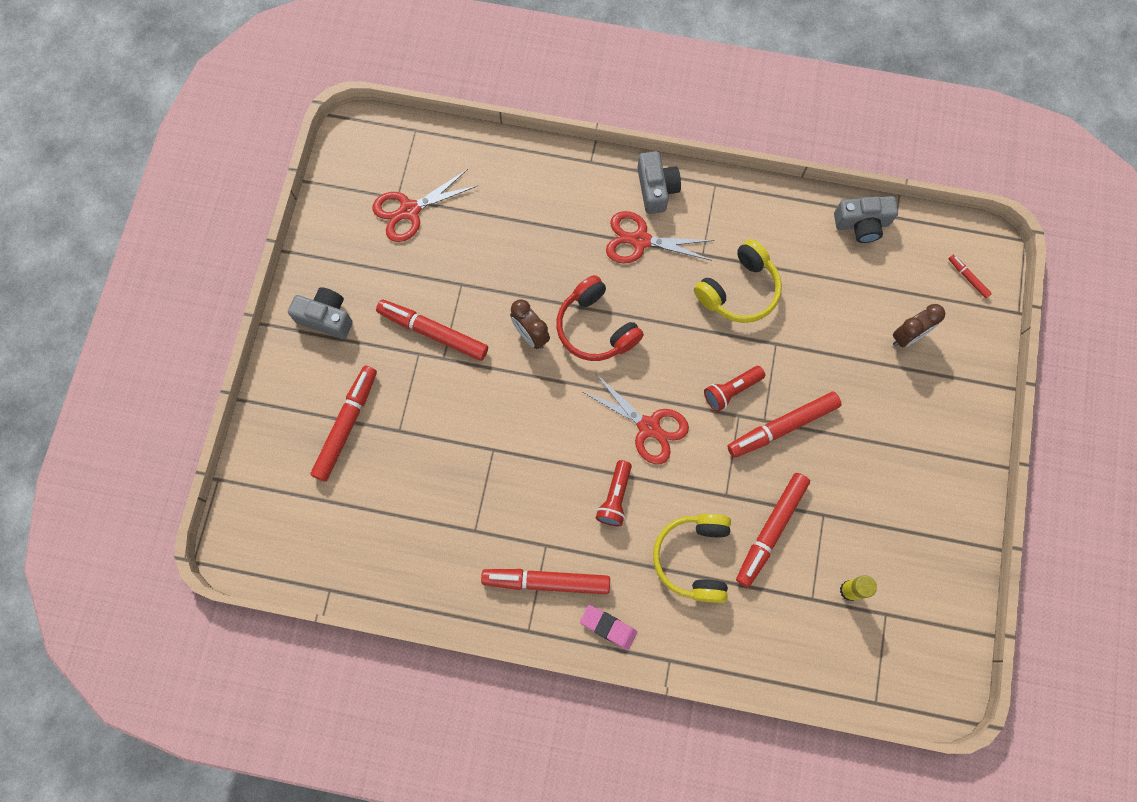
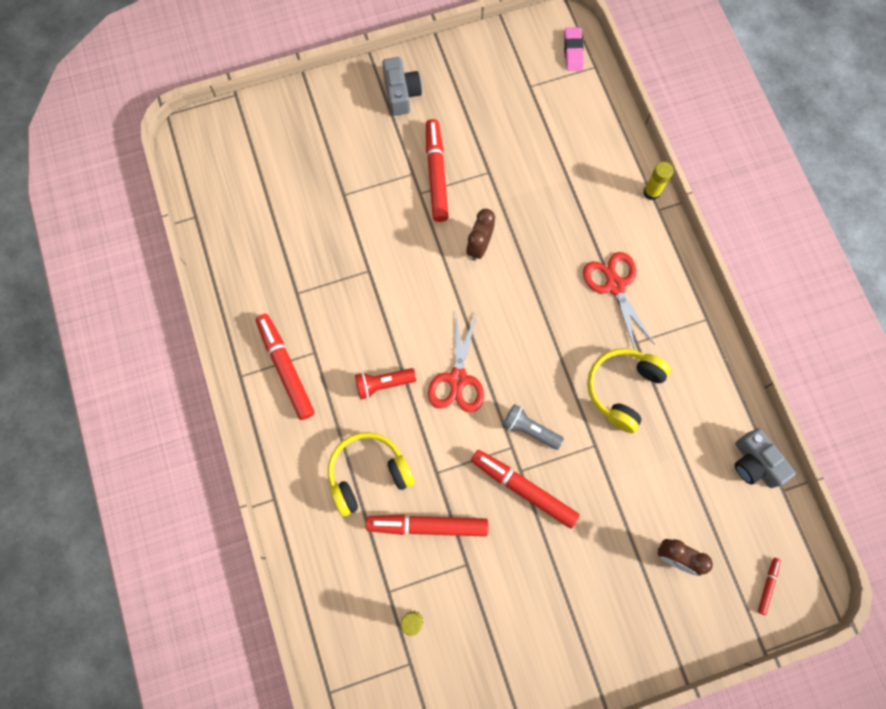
camera: 60 degrees right, 0 degrees up
red marker [310,366,377,482] -> none
red scissors [373,169,477,242] -> none
red headphones [556,275,644,361] -> none
pink eraser [580,605,637,650] -> pink eraser moved to [564,27,584,71]
grey camera [637,151,681,214] -> none
yellow headphones [694,239,782,323] -> yellow headphones turned 105 degrees clockwise [587,348,671,433]
red flashlight [704,366,765,412] -> grey flashlight [502,404,564,450]
none -> yellow glue stick [643,162,673,200]

